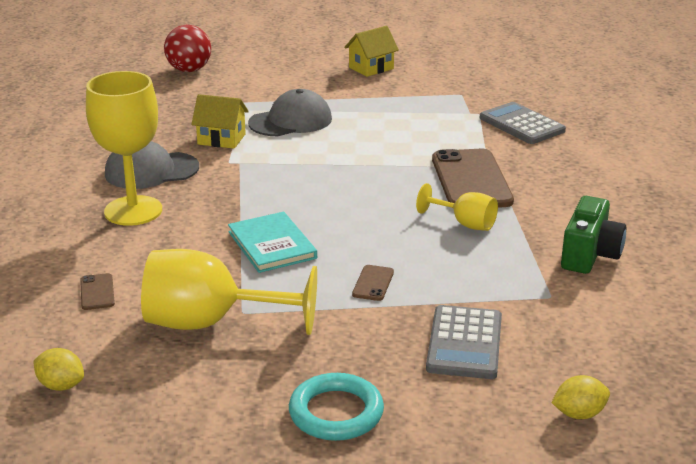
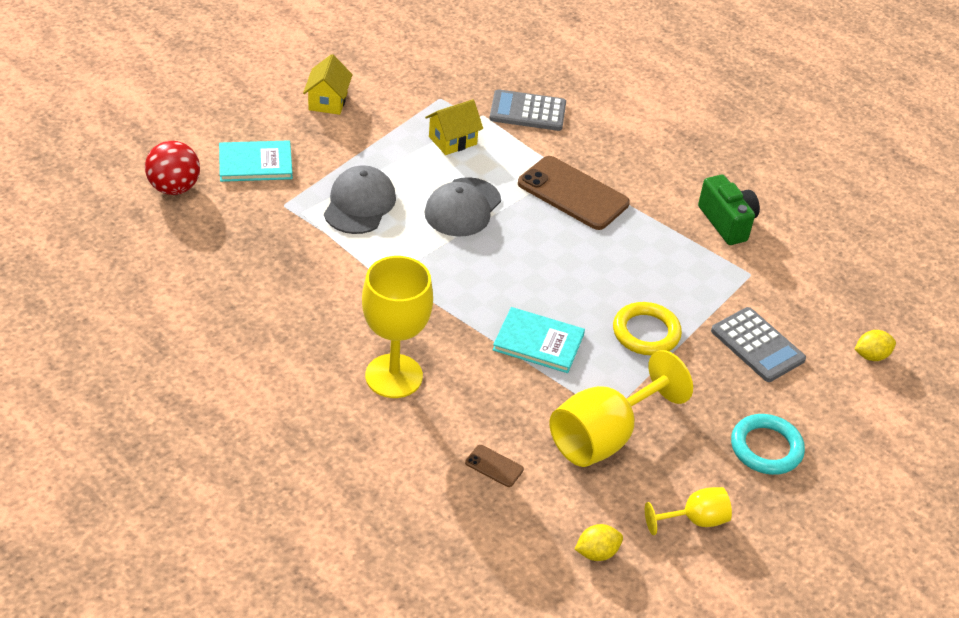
camera: 50 degrees left, 15 degrees up
grey cap [105,141,199,189] -> grey cap moved to [424,177,501,237]
yellow house [191,94,249,149] -> yellow house moved to [425,99,483,155]
brown phone [352,265,394,301] -> yellow ring [613,302,682,356]
yellow goblet [416,183,498,231] -> yellow goblet moved to [645,487,732,535]
yellow lemon [551,375,610,419] -> yellow lemon turned 45 degrees clockwise [855,330,896,361]
none -> turquoise book [219,140,293,182]

